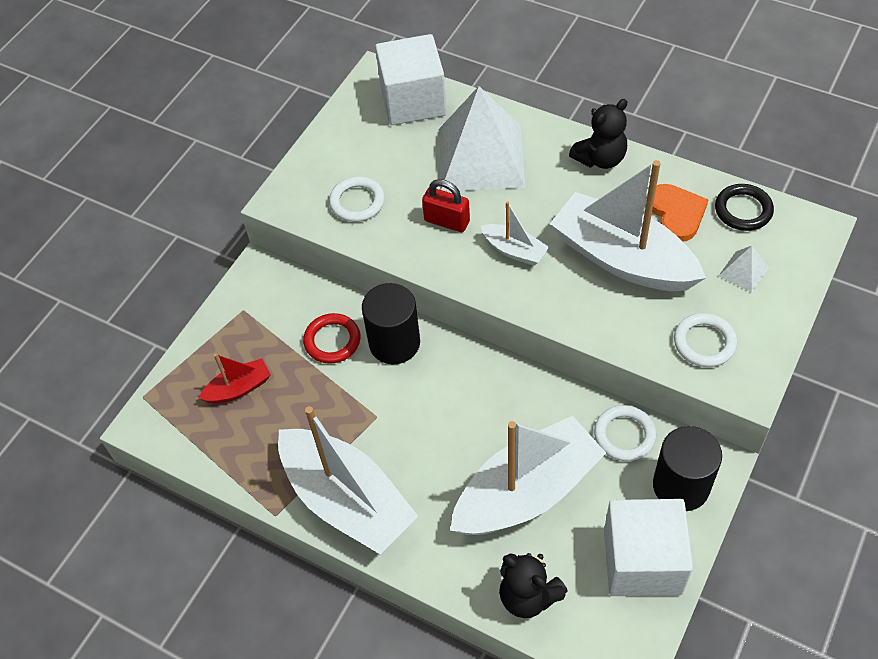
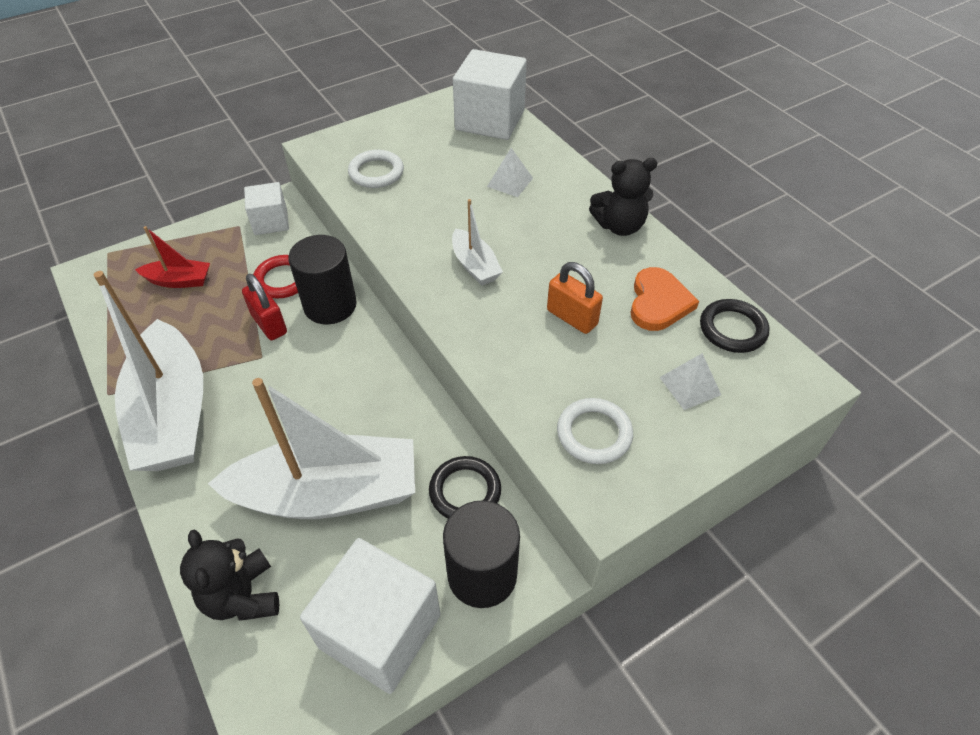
camera: 25 degrees right, 5 degrees down
red padlock [422,179,470,232] -> red padlock moved to [242,274,287,340]
white pyramid [439,86,525,192] -> white pyramid [487,148,533,197], size x0.40
white boat [550,160,706,291] -> orange padlock [547,262,603,334]
white ring [594,405,656,461] -> black ring [429,456,501,518]
none -> white cube [244,182,289,235]

